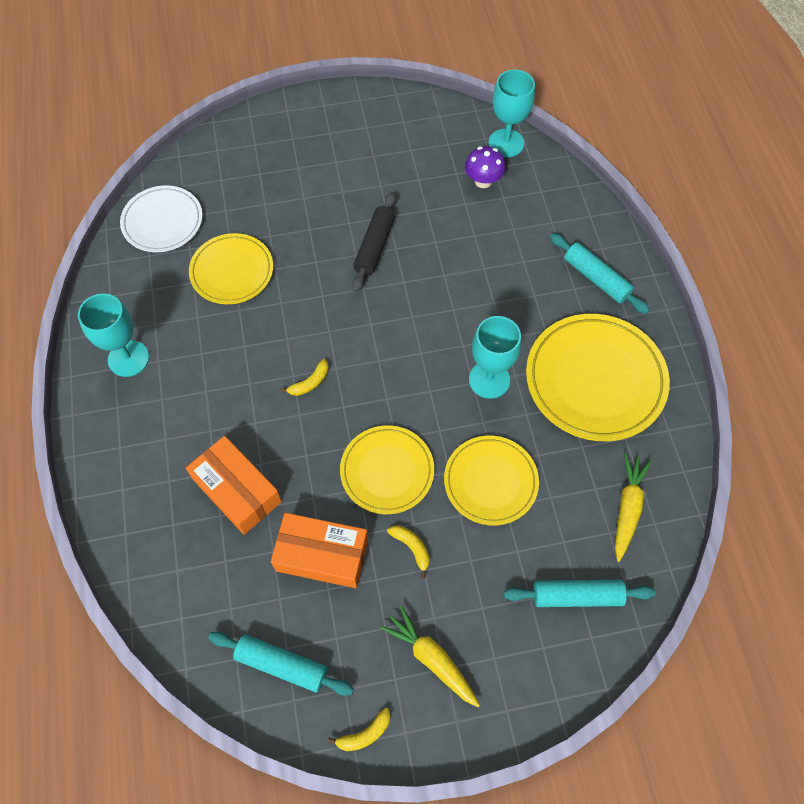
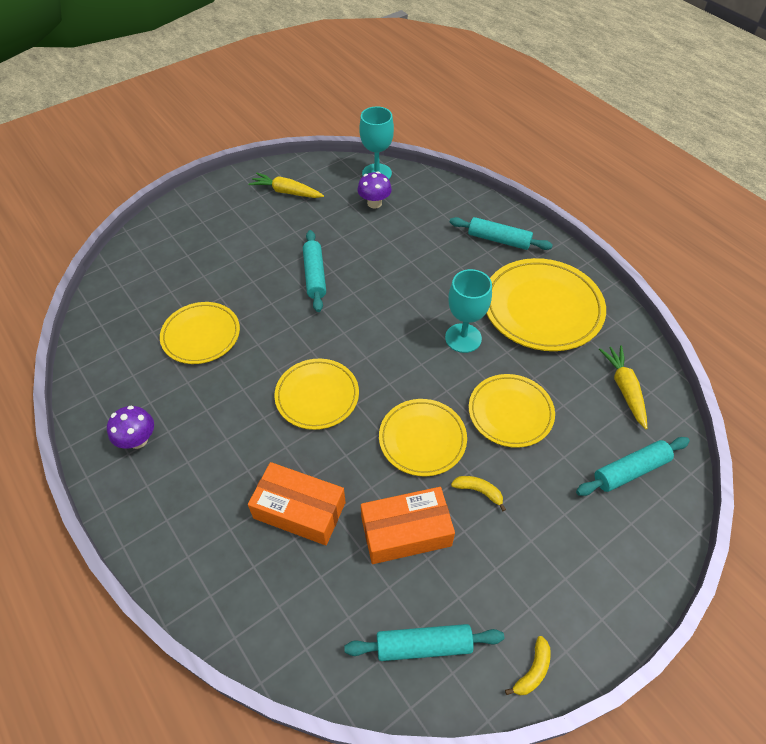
camera: 25 degrees left, 10 degrees down
turquoise goblet [78,293,149,377] -> purple mushroom [107,405,154,449]
white plate [120,185,203,252] -> none
yellow banana [280,359,329,396] -> yellow plate [274,359,359,430]
black rolling pin [352,192,396,292] -> turquoise rolling pin [303,230,326,312]
yellow carrot [380,606,480,707] -> yellow carrot moved to [248,172,324,198]

